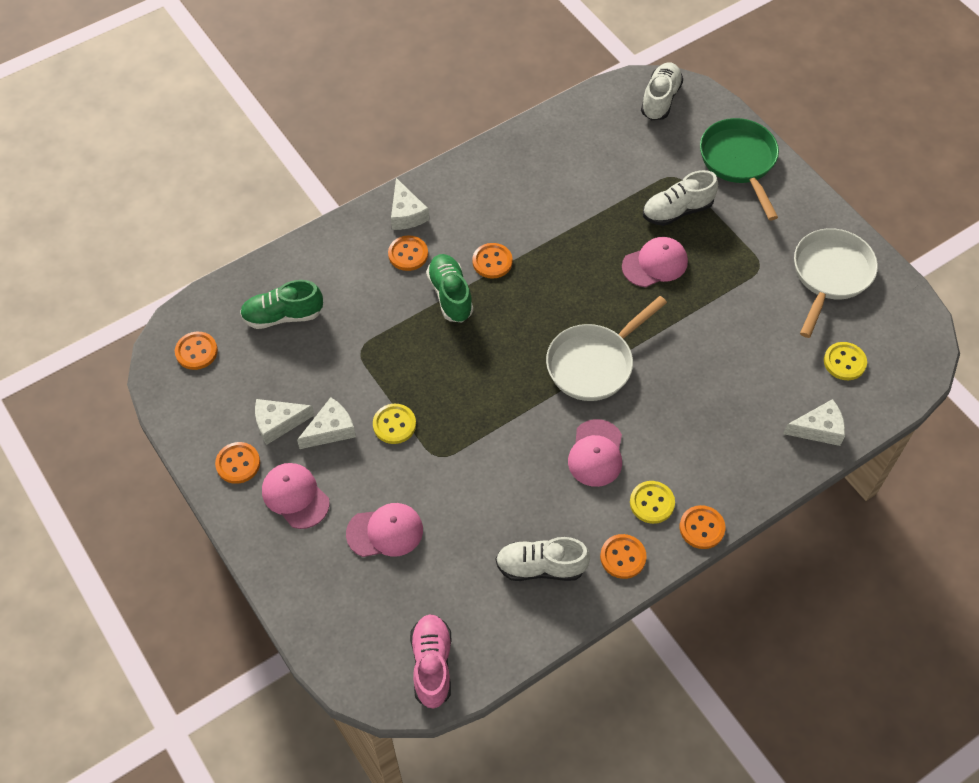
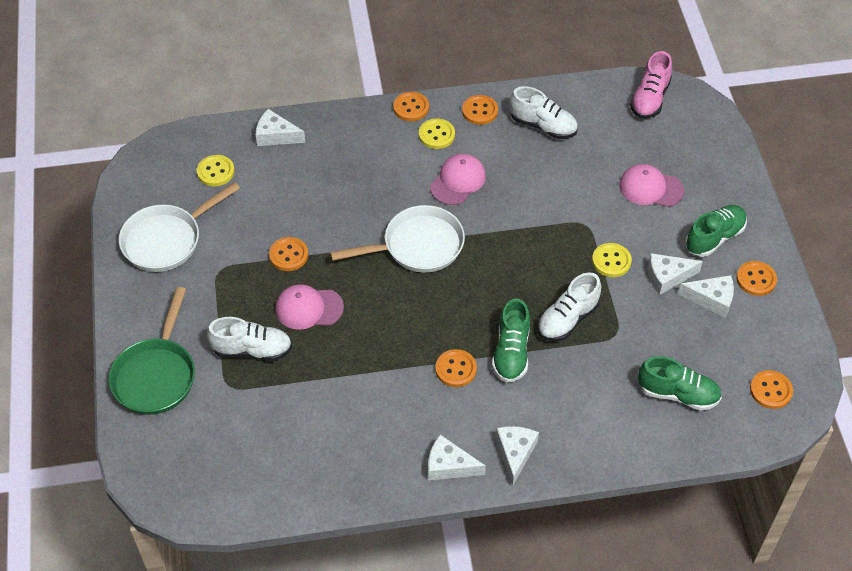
camera: 155 degrees left, 5 degrees down
pink cap [262,463,330,529] -> green shoe [685,205,747,257]
orange button [388,235,428,271] -> orange button moved to [269,237,308,271]
white shoe [641,62,683,120] -> white shoe moved to [537,272,601,342]
none -> white cheese [428,435,486,481]

